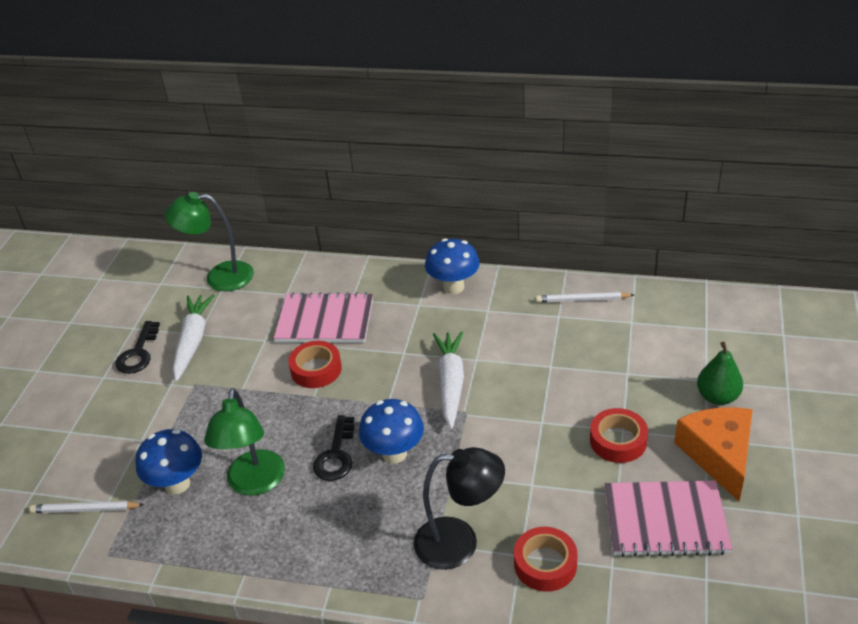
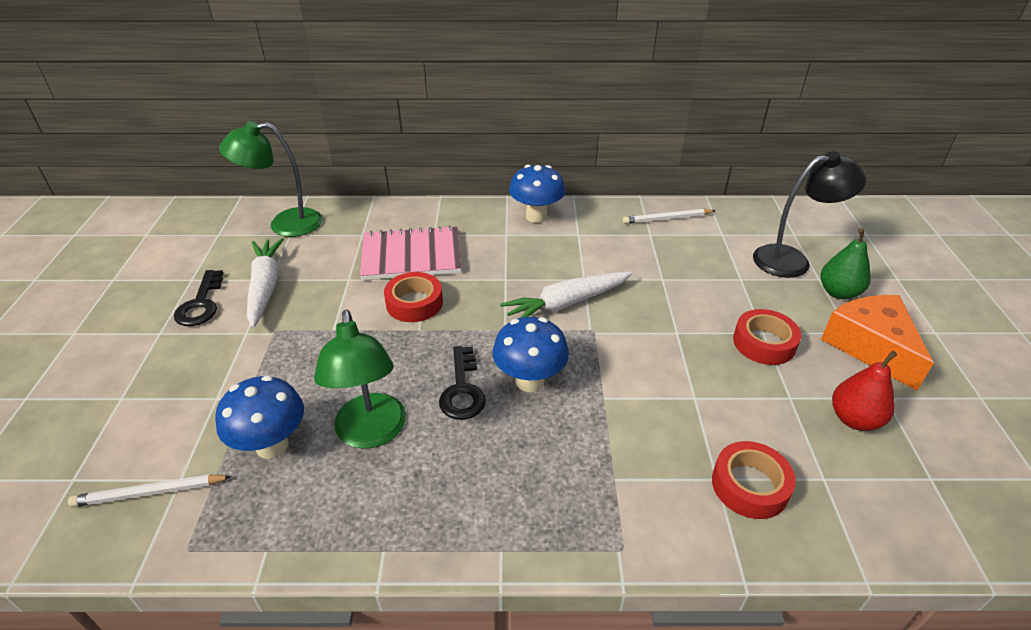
camera: 15 degrees left, 0 degrees up
black lamp [414,447,505,570] -> black lamp moved to [753,151,866,278]
white carrot [433,331,464,429] -> white carrot turned 105 degrees counterclockwise [500,272,632,318]
pink notebook [605,481,732,557] -> red pear [832,351,897,431]

